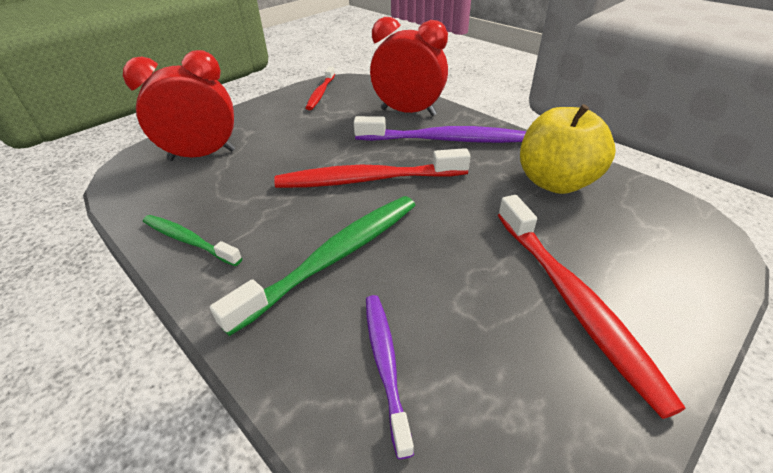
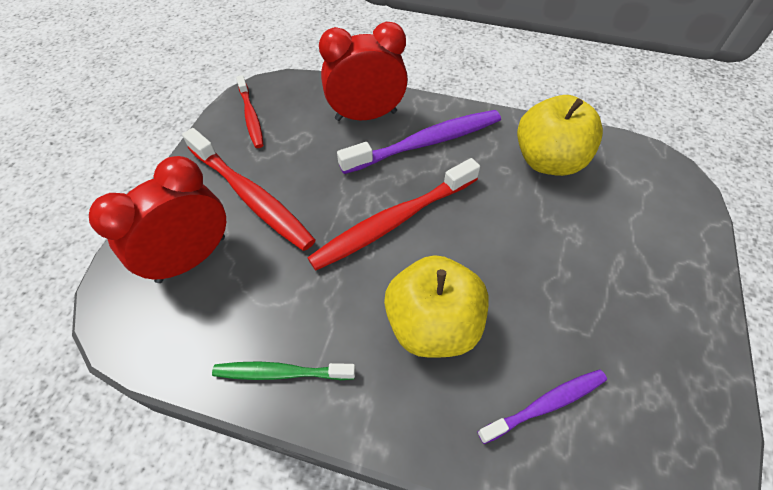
camera: 30 degrees left, 15 degrees up
green toothbrush [210,196,415,336] -> yellow apple [384,255,489,358]
purple toothbrush [366,295,414,459] -> purple toothbrush turned 105 degrees clockwise [477,369,607,444]
red toothbrush [498,195,686,419] -> red toothbrush moved to [182,128,316,251]

